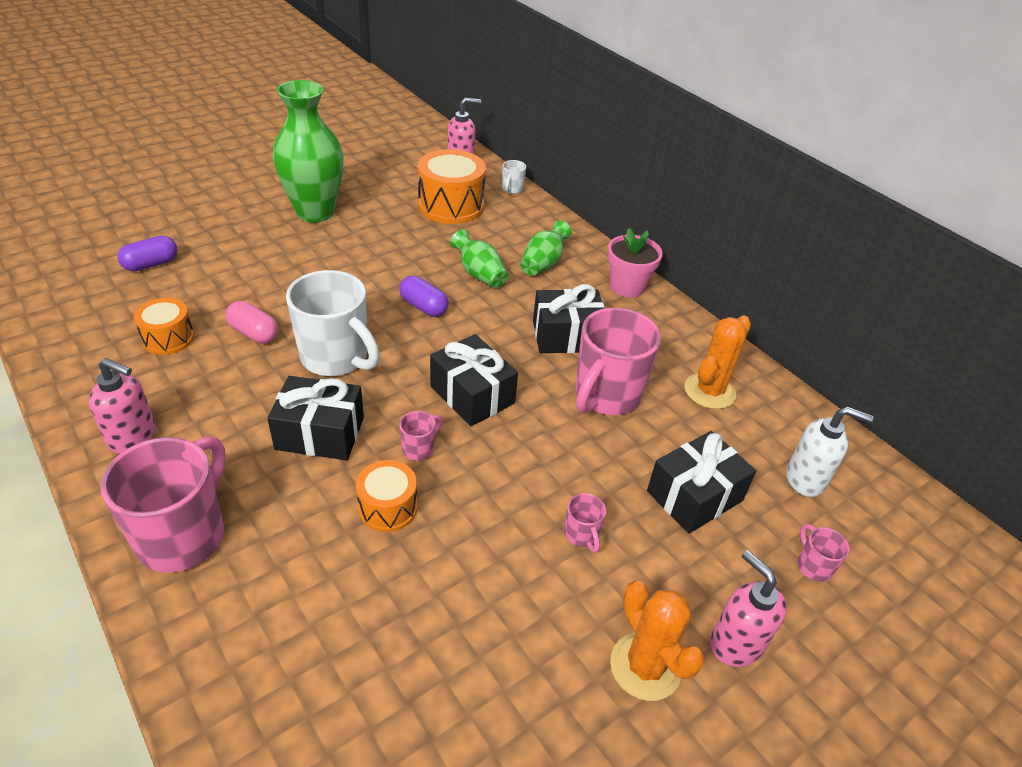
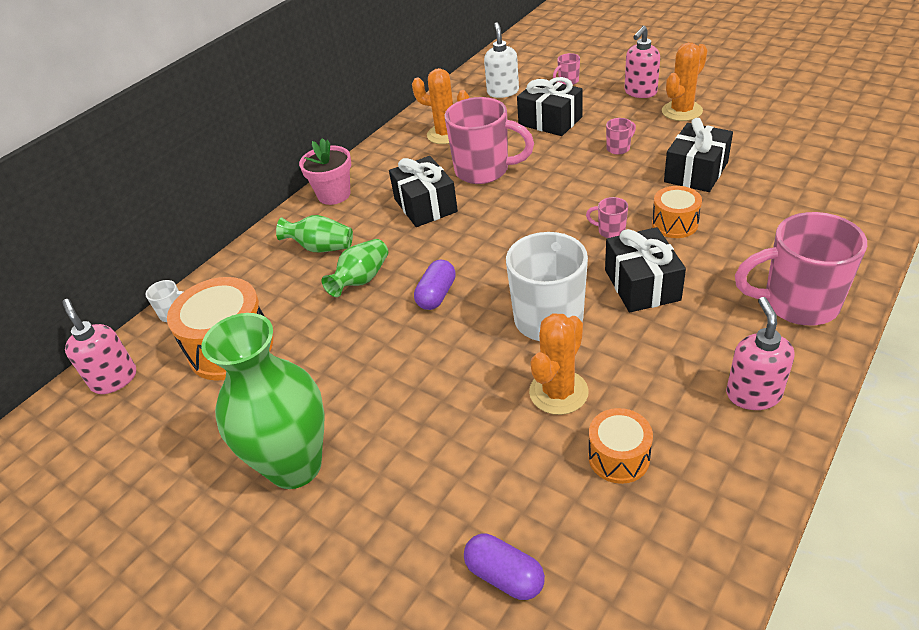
camera: 100 degrees left, 0 degrees up
pink capsule [225,301,279,344] -> orange cactus [529,313,589,415]
black gift [430,334,518,426] -> black gift moved to [664,118,733,192]

